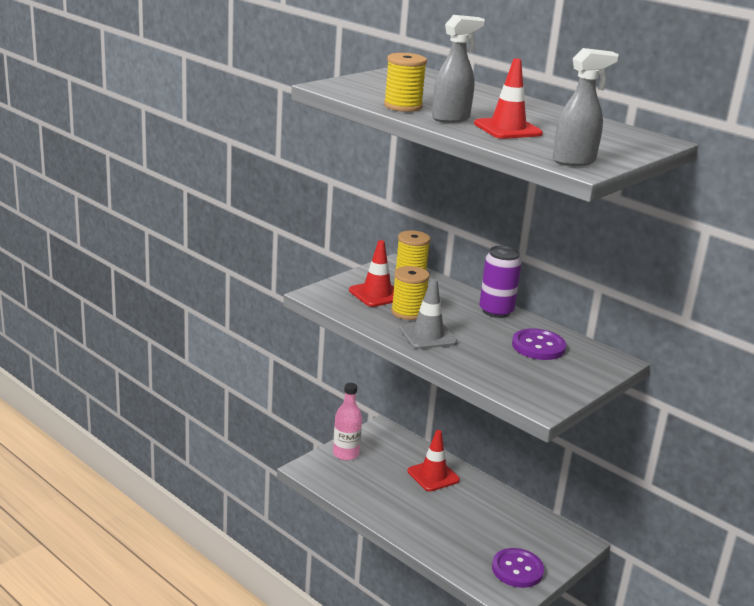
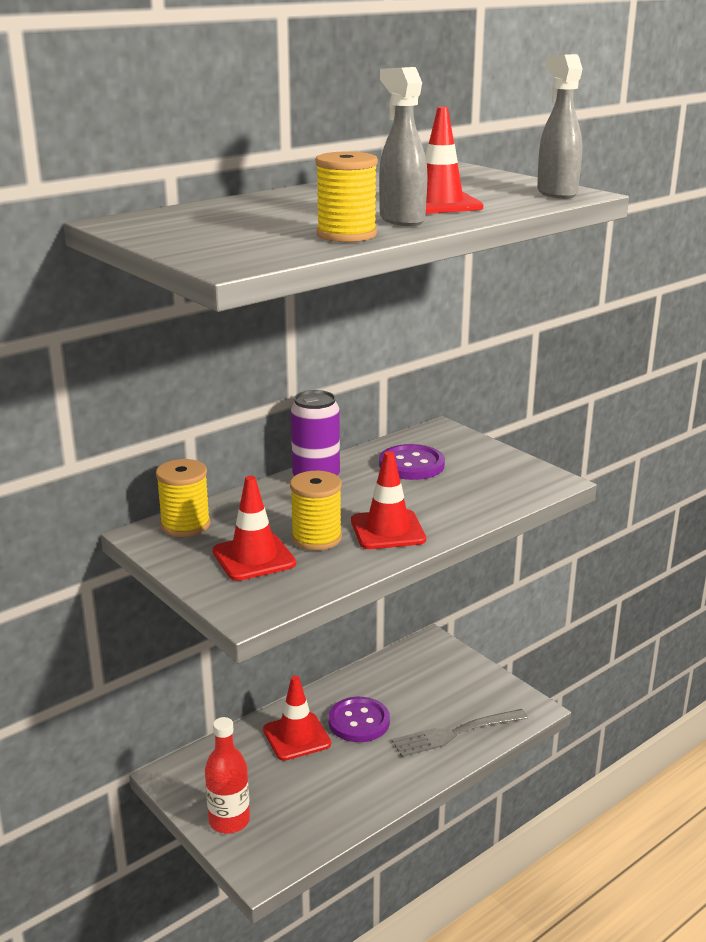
camera: 80 degrees left, 0 degrees up
pink bottle [333,383,362,460] -> red bottle [205,717,250,834]
grey traffic cone [399,279,457,349] -> red traffic cone [351,451,426,549]
purple button [492,548,544,588] -> purple button moved to [328,697,390,742]
none -> grey fork [392,709,528,757]

